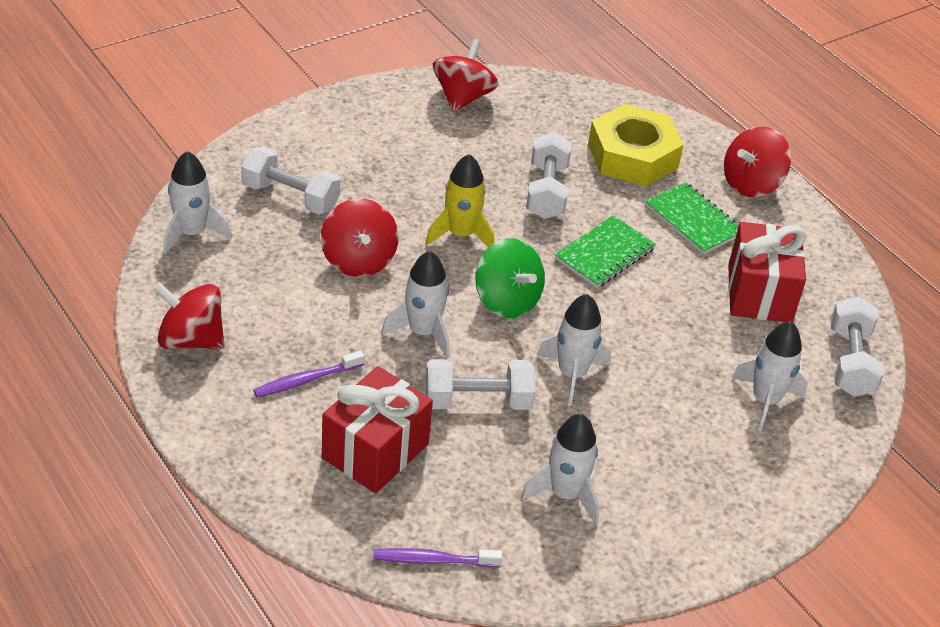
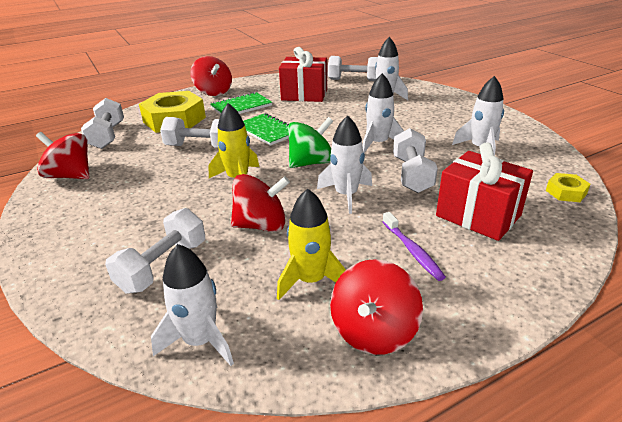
camera: 80 degrees left, 10 degrees down
purple toothbrush [373,548,503,567] -> yellow nut [546,173,590,202]
none -> white dumbbell [81,98,124,149]
none -> yellow rocket [277,189,346,300]

